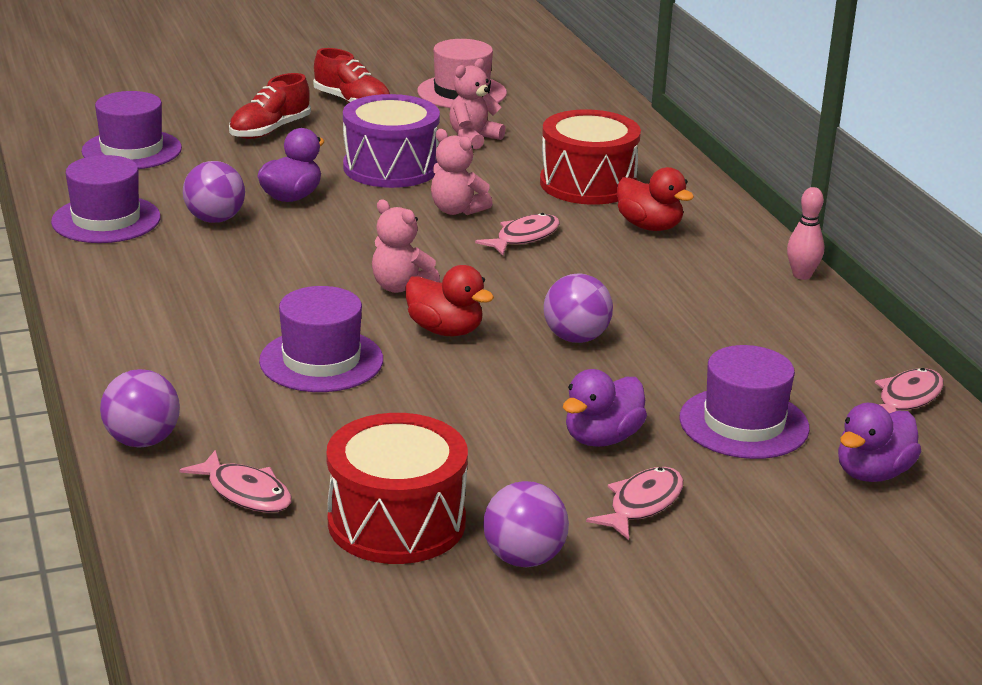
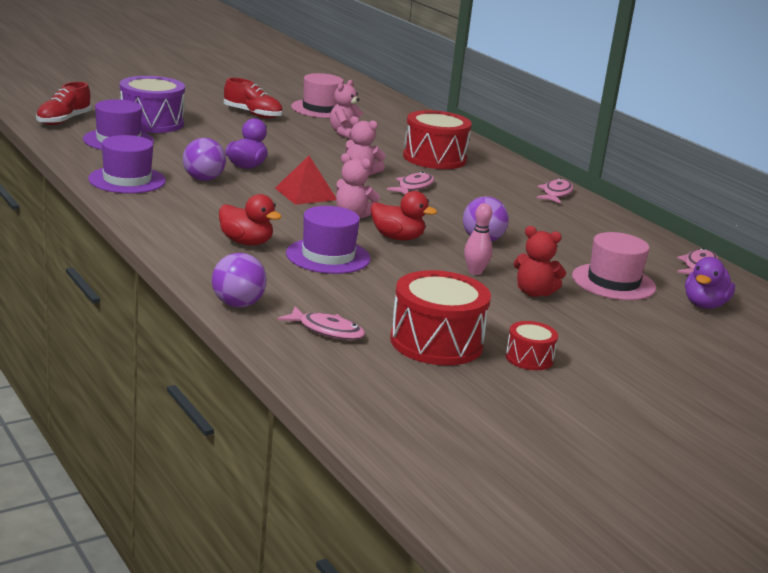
camera: 15 degrees left, 5 degrees down
red shoe [229,73,311,139] -> red shoe moved to [36,82,91,125]
purple drum [343,94,440,188] -> purple drum moved to [120,76,185,133]
purple ball [483,481,569,567] -> red drum [506,321,558,370]
purple duck [563,369,647,447] -> red teddy bear [514,226,566,297]
pink fish [586,467,683,540] -> pink fish moved to [537,178,573,204]
red duck [617,167,694,231] -> red duck moved to [219,194,282,246]
purple hat [679,345,810,459] -> pink hat [572,232,656,300]
pink bowling pin [787,187,825,280] -> pink bowling pin moved to [464,203,493,275]
none -> red pyramid [275,156,336,205]

